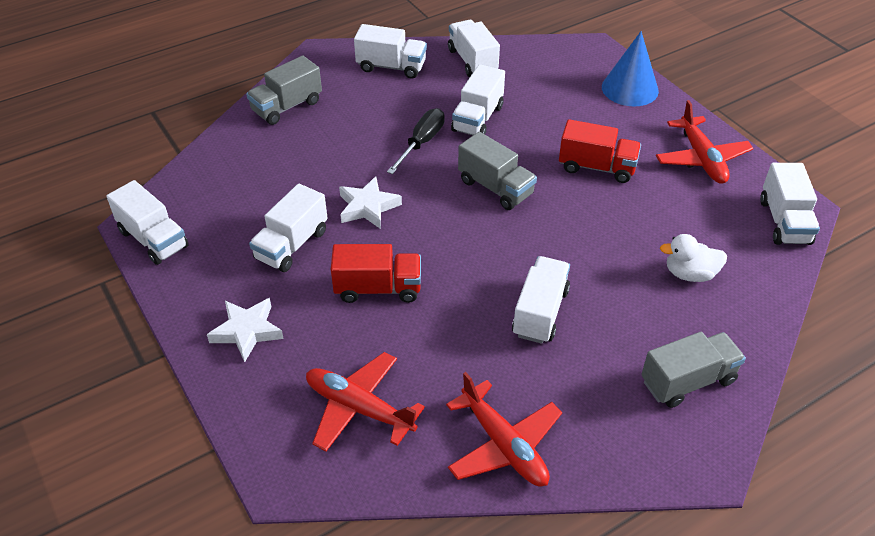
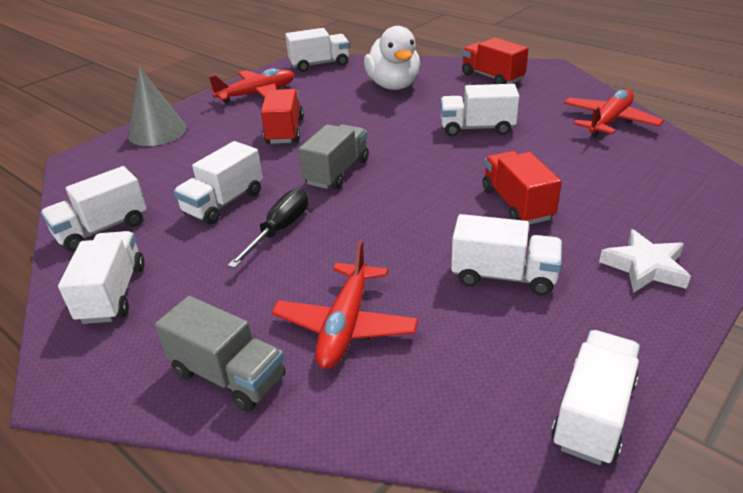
camera: 105 degrees left, 10 degrees down
red plane [306,352,425,451] -> red plane moved to [271,240,418,369]
white star [339,176,402,229] -> none
black screwdriver [387,108,445,174] -> black screwdriver turned 105 degrees clockwise [228,188,308,268]
white truck [451,64,505,135] -> white truck turned 120 degrees clockwise [174,141,263,224]
blue cone [602,31,659,106] -> grey cone [128,67,187,146]
grey truck [641,332,746,408] -> red truck [462,38,528,84]
white duck [660,234,727,282] -> white duck [364,26,421,90], size x1.67

